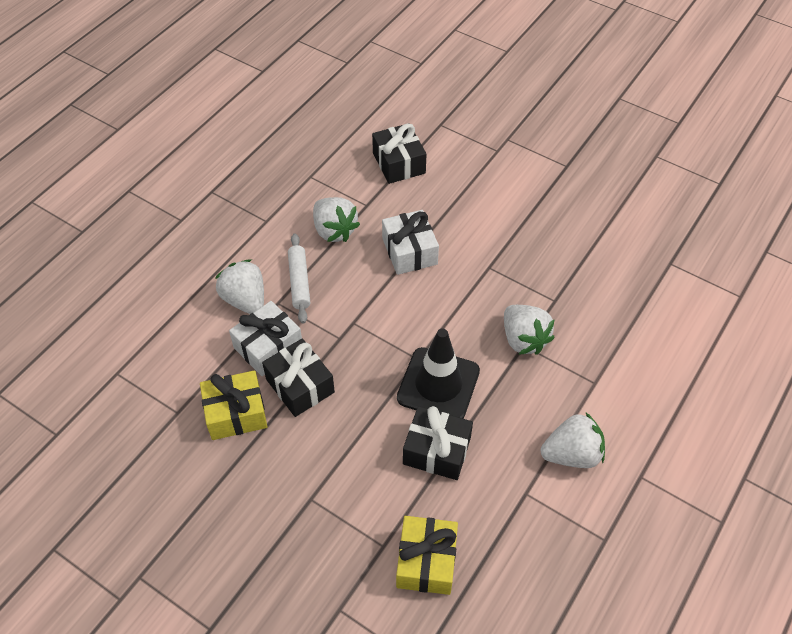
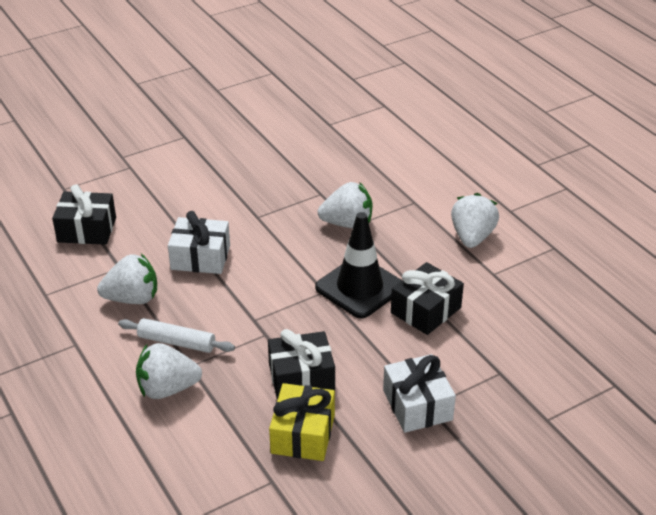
camera: 65 degrees left, 15 degrees down
white gift [229,301,302,376] -> white gift moved to [383,354,456,433]
yellow gift [396,516,458,595] -> none

